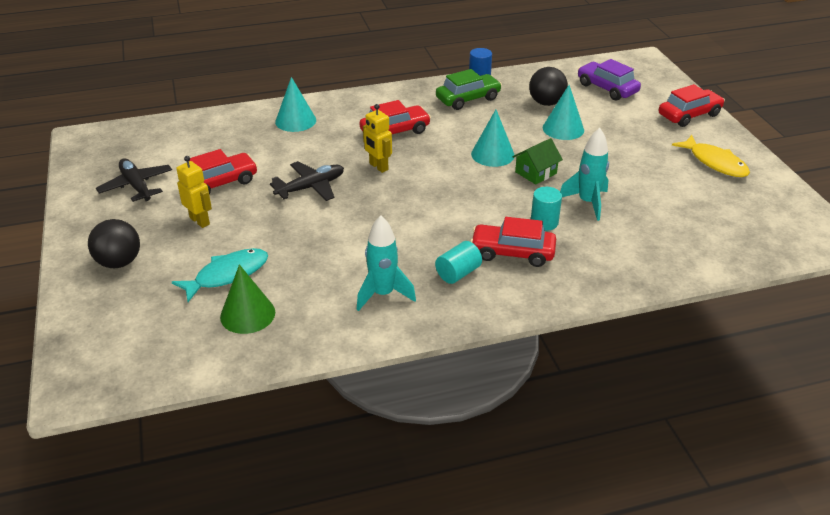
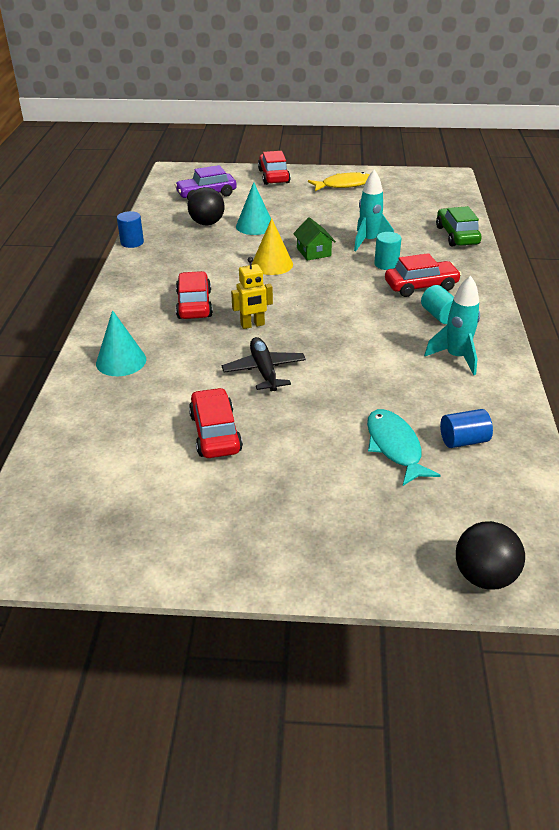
camera: 70 degrees left, 0 degrees up
black ball [88,219,140,268] -> black ball moved to [456,521,525,590]
black plane [96,158,172,202] -> none
yellow robot [176,156,212,228] -> none
green cone [220,264,275,334] -> blue cylinder [440,409,493,448]
green car [436,69,502,110] -> green car moved to [436,206,482,246]
red car [470,217,556,267] -> red car turned 135 degrees counterclockwise [385,253,462,297]
turquoise cone [471,110,514,167] -> yellow cone [252,218,293,275]

